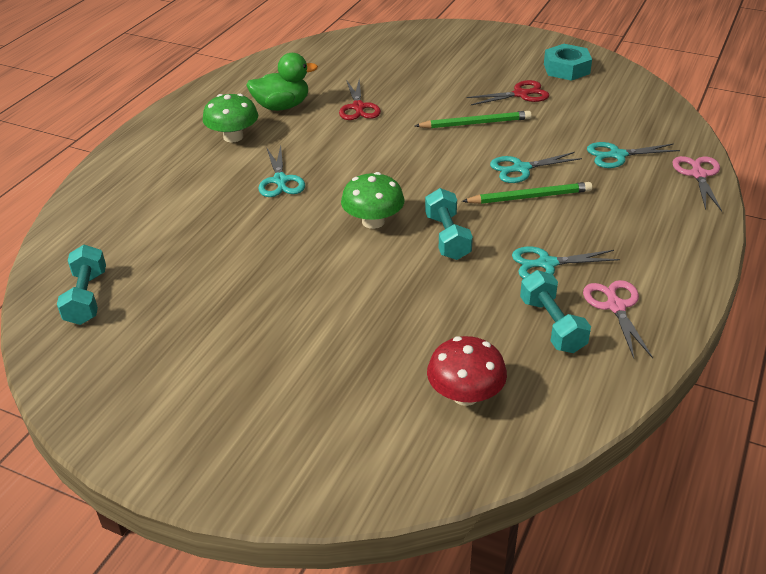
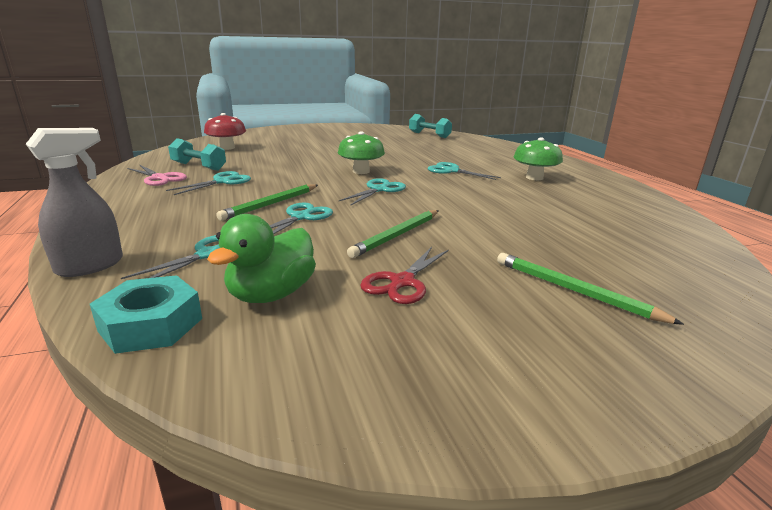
camera: 135 degrees right, 15 degrees down
green duck [246,53,318,111] -> green duck moved to [207,214,316,303]
red scissors [339,79,381,120] -> none
turquoise dumbbell [425,188,473,260] -> none
turquoise nut [544,44,592,81] -> turquoise nut moved to [90,275,202,354]
pink scissors [672,156,722,211] -> grey spray bottle [26,128,123,277]
none -> turquoise scissors [339,178,406,205]
none -> green pencil [497,253,684,325]

